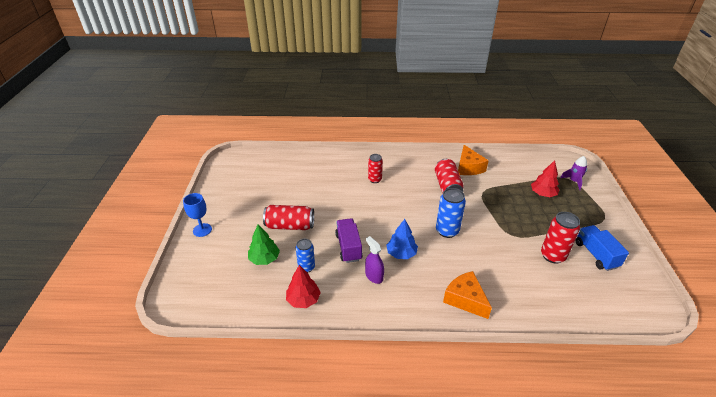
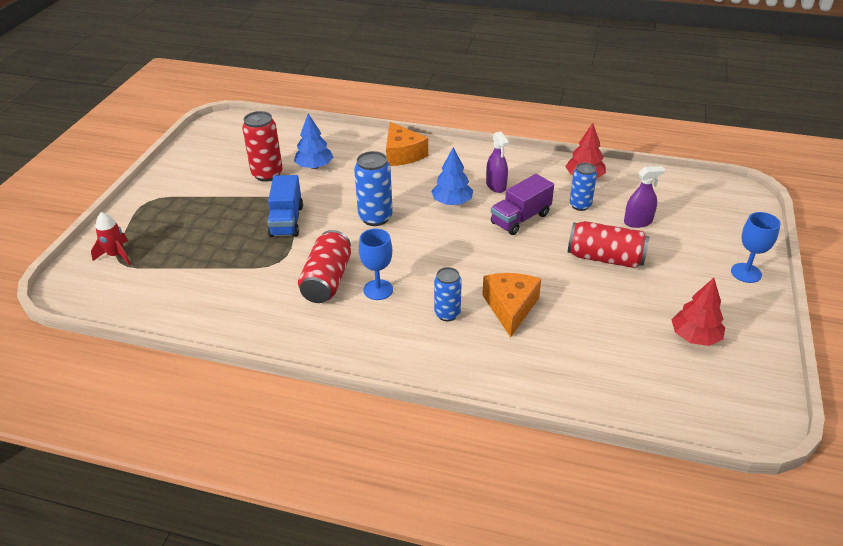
camera: 165 degrees left, 0 degrees up
green tree [248,225,280,265] -> purple spray bottle [624,166,665,228]
purple truck [335,218,363,263] -> purple truck turned 45 degrees clockwise [491,174,554,235]
red can [368,154,383,183] -> blue can [434,267,462,321]
orange cheese [458,145,489,175] -> orange cheese moved to [482,273,541,338]
red tree [531,160,560,197] -> red tree moved to [672,278,725,346]
purple rocket [560,156,587,190] -> red rocket [91,212,131,265]
blue truck [576,225,629,271] -> blue truck moved to [267,175,303,237]
none -> blue tree [294,113,333,169]
none -> blue goblet [359,229,393,300]

